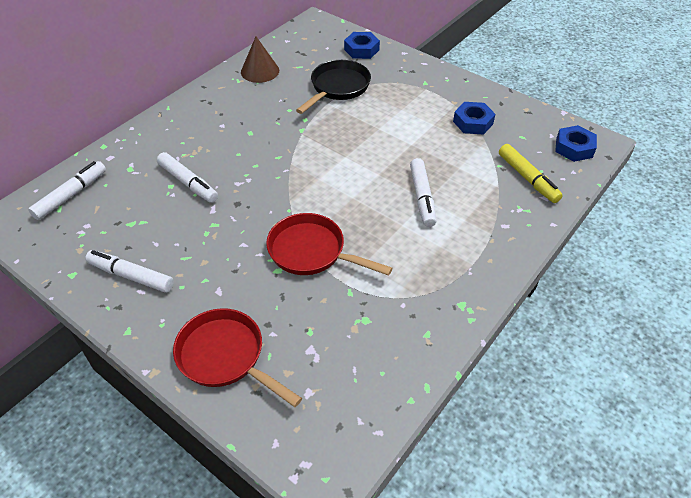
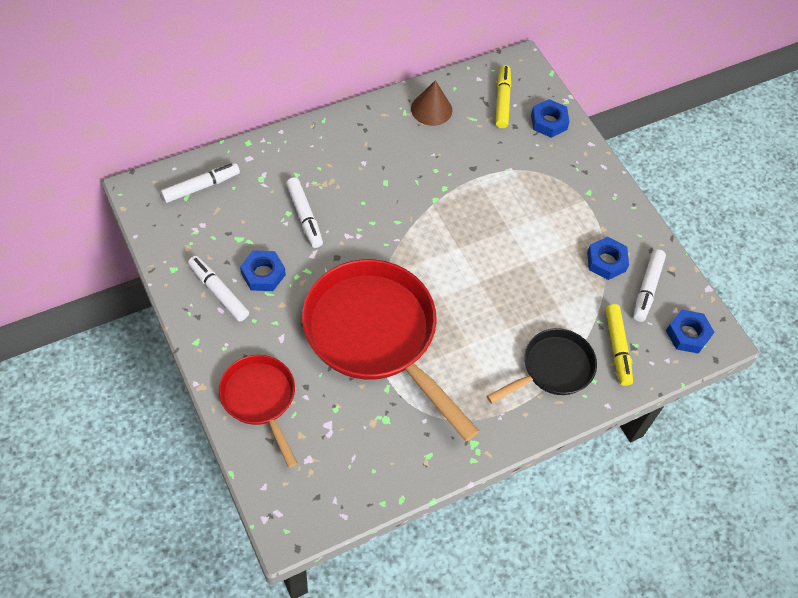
camera: 20 degrees right, 10 degrees up
red pan [266,213,392,276] -> red pan [302,259,479,442], size x1.84
black pan [296,60,371,114] -> black pan moved to [487,328,597,403]
white marker [410,158,436,227] -> white marker moved to [633,249,666,322]
none -> blue nut [240,250,286,291]
none -> yellow marker [495,65,511,128]

